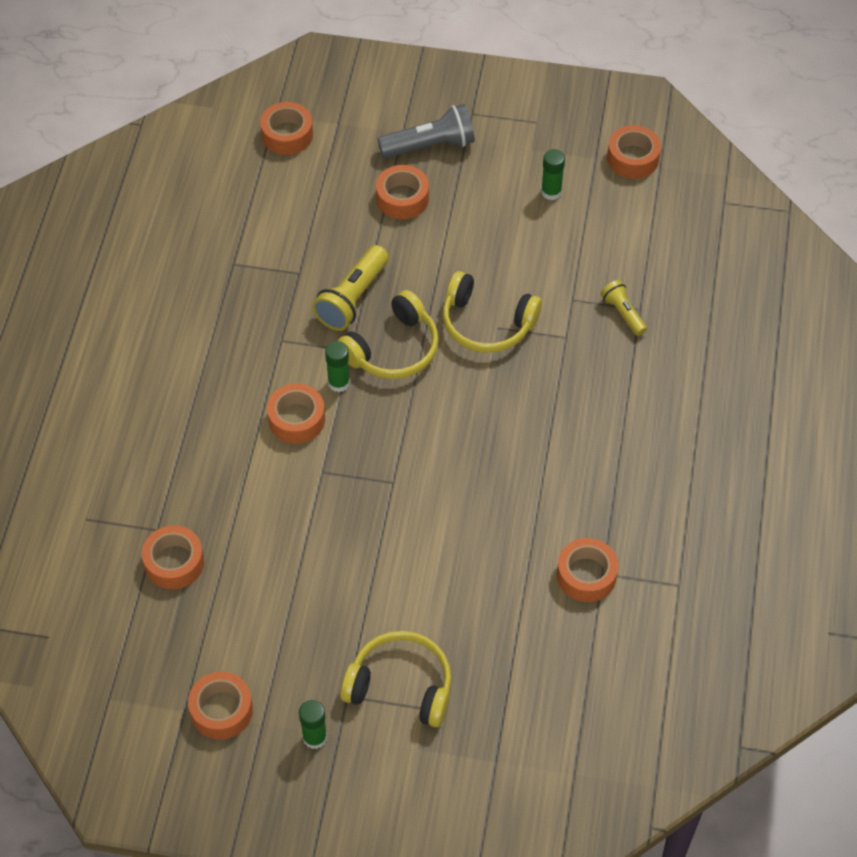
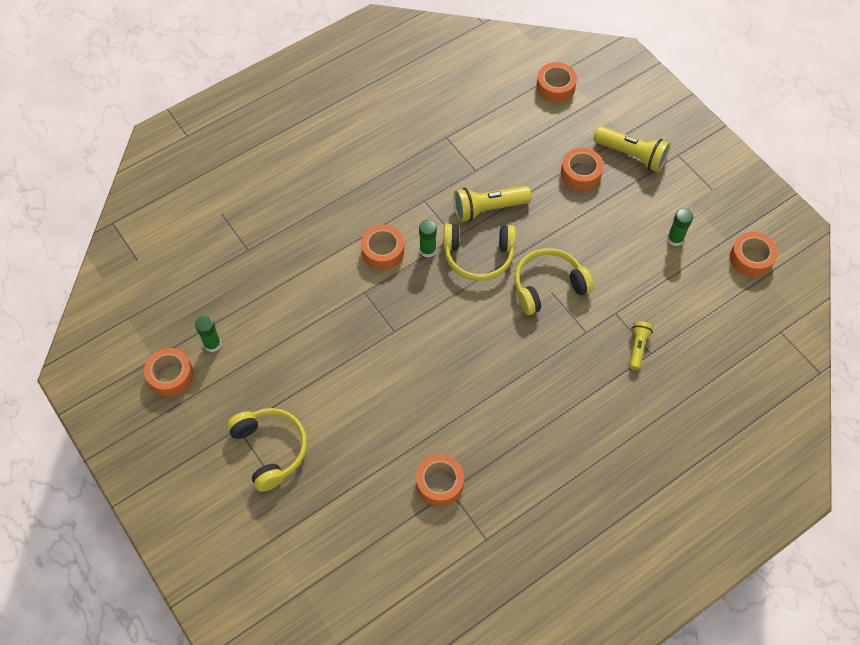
camera: 45 degrees right, 5 degrees up
orange tape [142,525,204,589] -> none
green glue stick [299,700,327,749] -> green glue stick moved to [195,316,221,352]
grey flashlight [378,104,475,158] -> yellow flashlight [594,126,670,172]
yellow headphones [443,271,542,353] -> yellow headphones turned 90 degrees clockwise [514,248,594,315]

